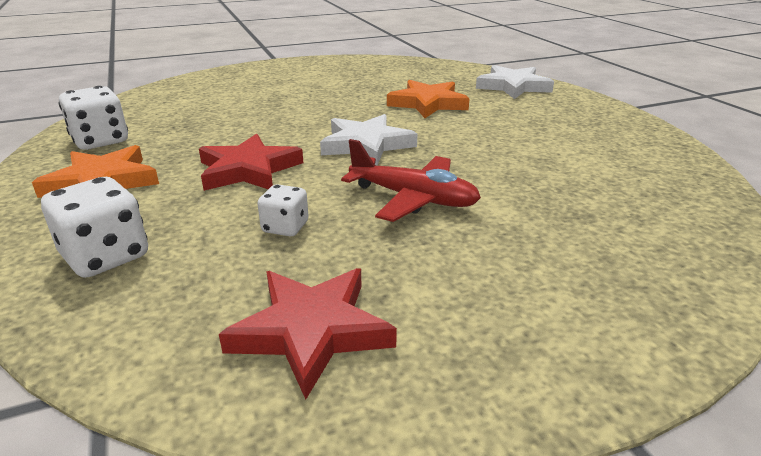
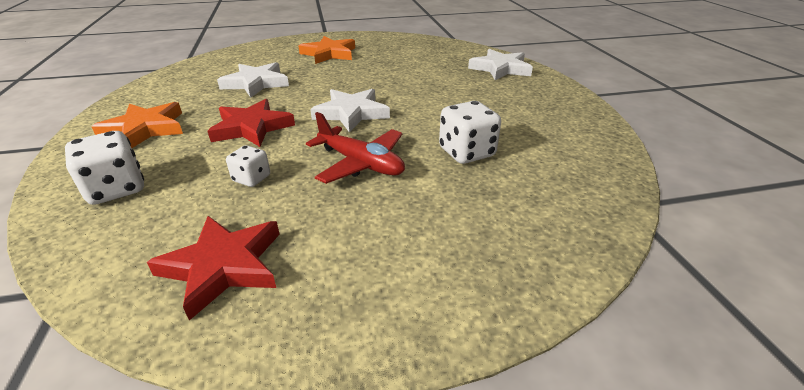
camera: 10 degrees right, 5 degrees up
white dice [58,86,128,150] -> white dice moved to [439,101,501,164]
orange star [387,80,470,118] -> orange star moved to [298,36,355,64]
none -> white star [217,62,289,98]

